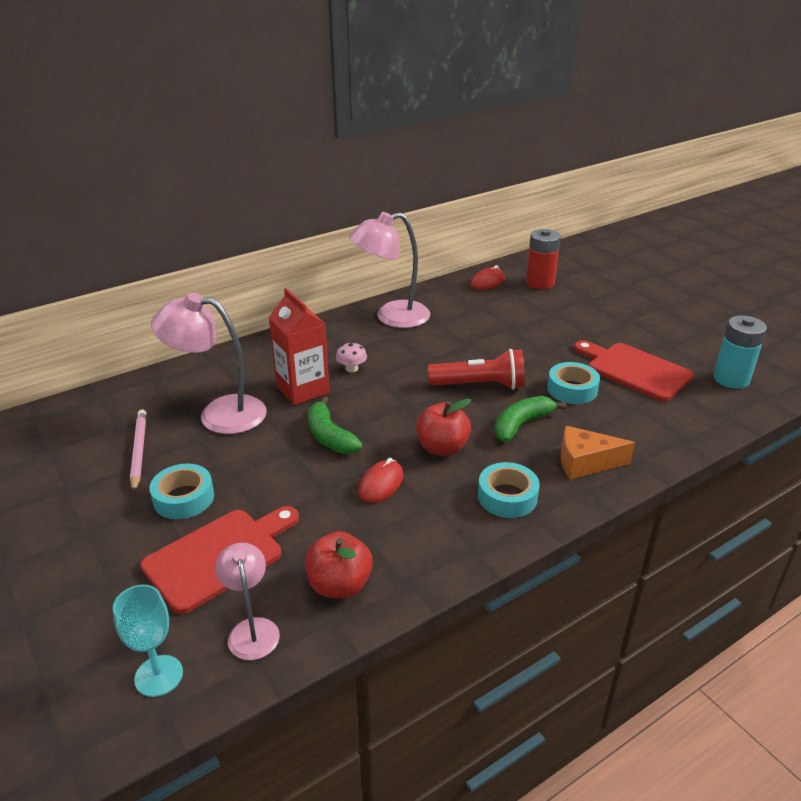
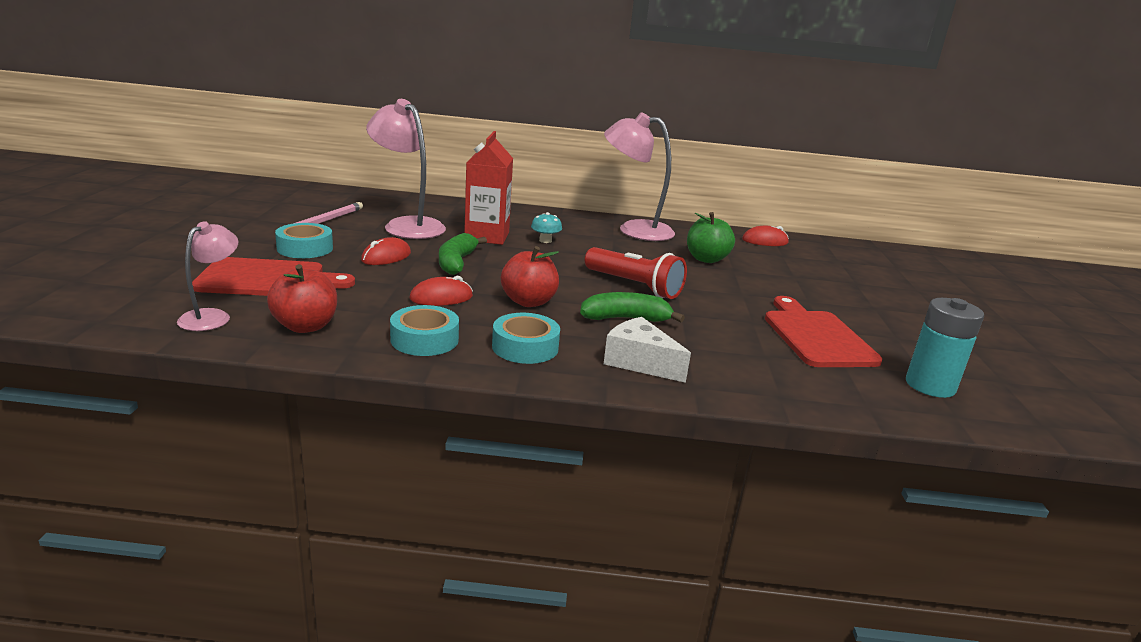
camera: 35 degrees right, 10 degrees down
turquoise goblet [113,585,183,697] -> none
pink mushroom [336,342,367,372] -> turquoise mushroom [531,212,562,243]
red battery [526,229,561,289] -> none
turquoise tape [547,362,600,404] -> turquoise tape moved to [390,305,459,356]
orange cheese [561,426,635,480] -> white cheese [604,317,691,383]
none -> red mouse [361,237,411,265]
none -> green apple [687,212,735,263]

